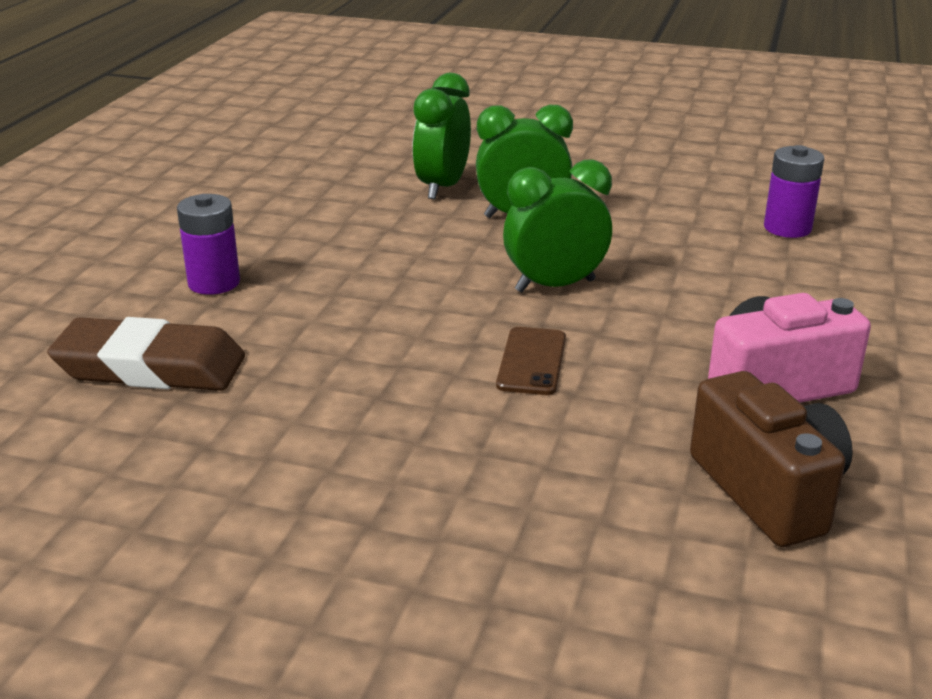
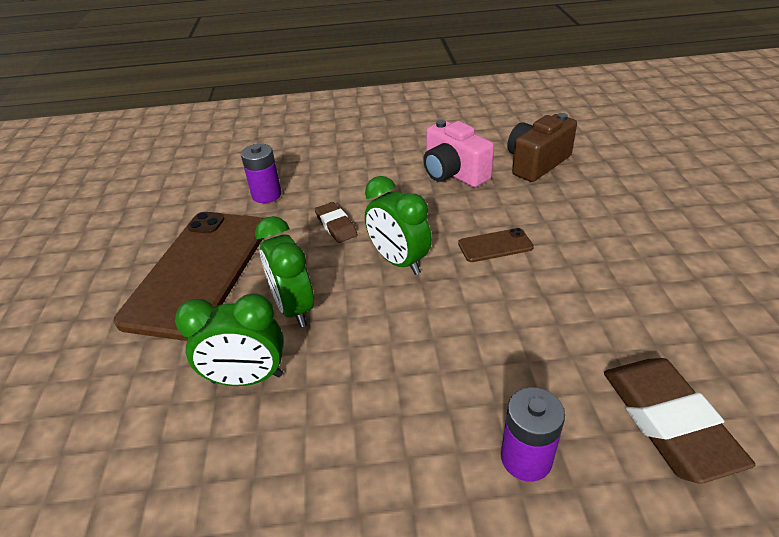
camera: 110 degrees left, 10 degrees up
none -> brown phone [114,212,264,341]
none -> brown eraser [315,202,358,243]

